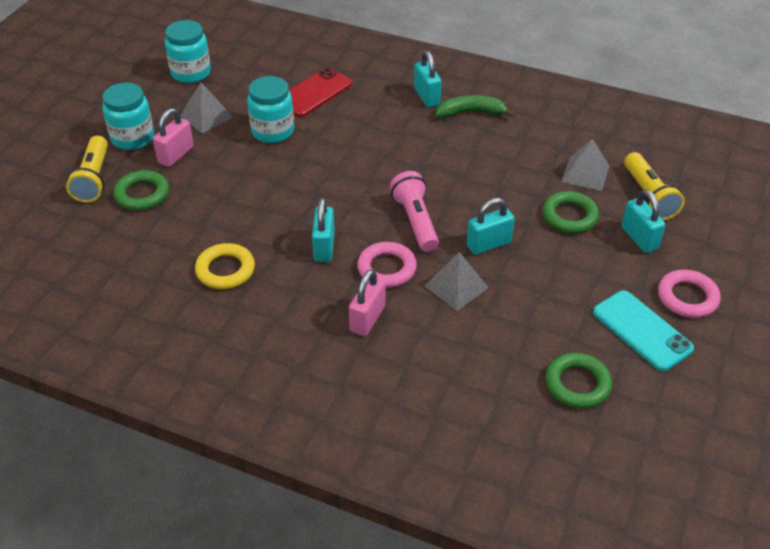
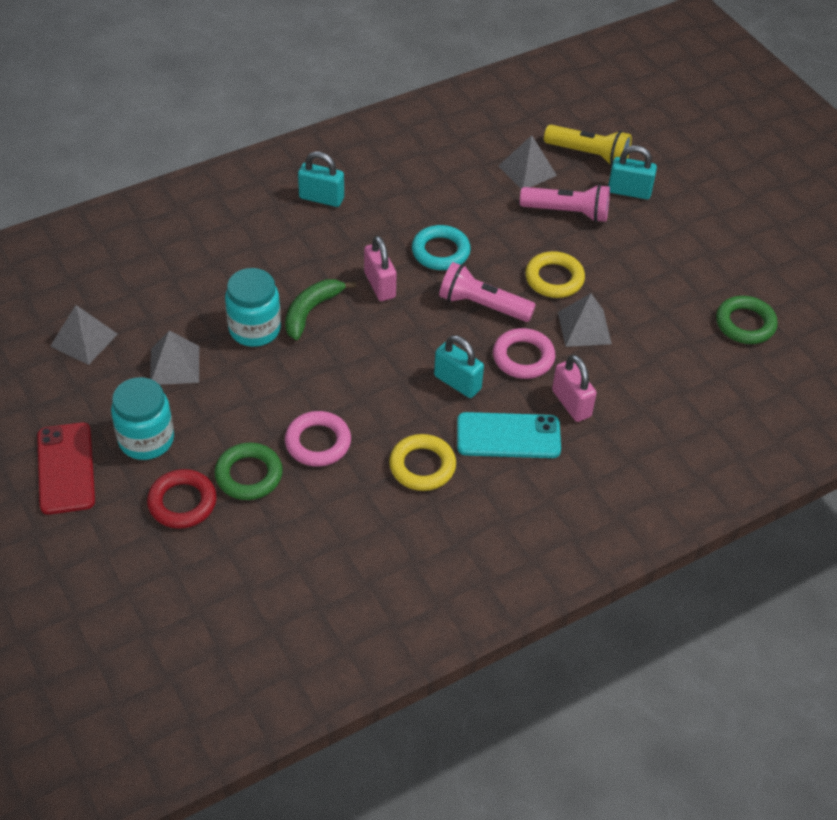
camera: 55 degrees left, 5 degrees up
yellow flashlight [66,136,108,203] -> red ring [147,469,216,529]
pink padlock [153,108,194,167] -> pink padlock moved to [364,236,397,301]
turquoise jar [165,20,211,83] -> grey pyramid [50,305,118,365]
red phone [289,68,352,117] -> red phone moved to [37,422,95,515]
green banana [436,95,515,118] -> green banana moved to [285,279,356,340]
turquoise padlock [467,198,515,255] -> yellow ring [525,251,585,298]
green ring [542,191,599,233] -> pink flashlight [520,184,610,222]
turquoise phone [593,291,694,371] -> turquoise phone moved to [457,412,561,458]
pink ring [658,270,721,318] -> pink ring moved to [285,411,351,467]
none -> turquoise ring [412,225,471,270]

